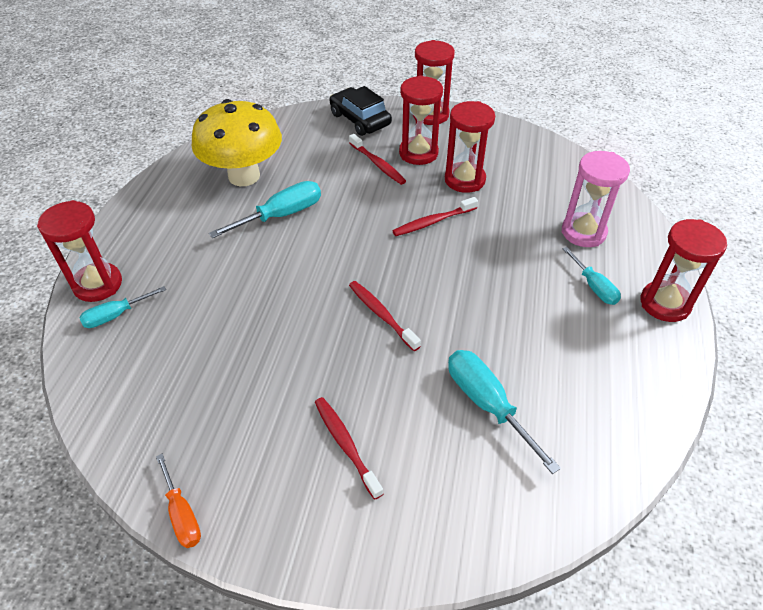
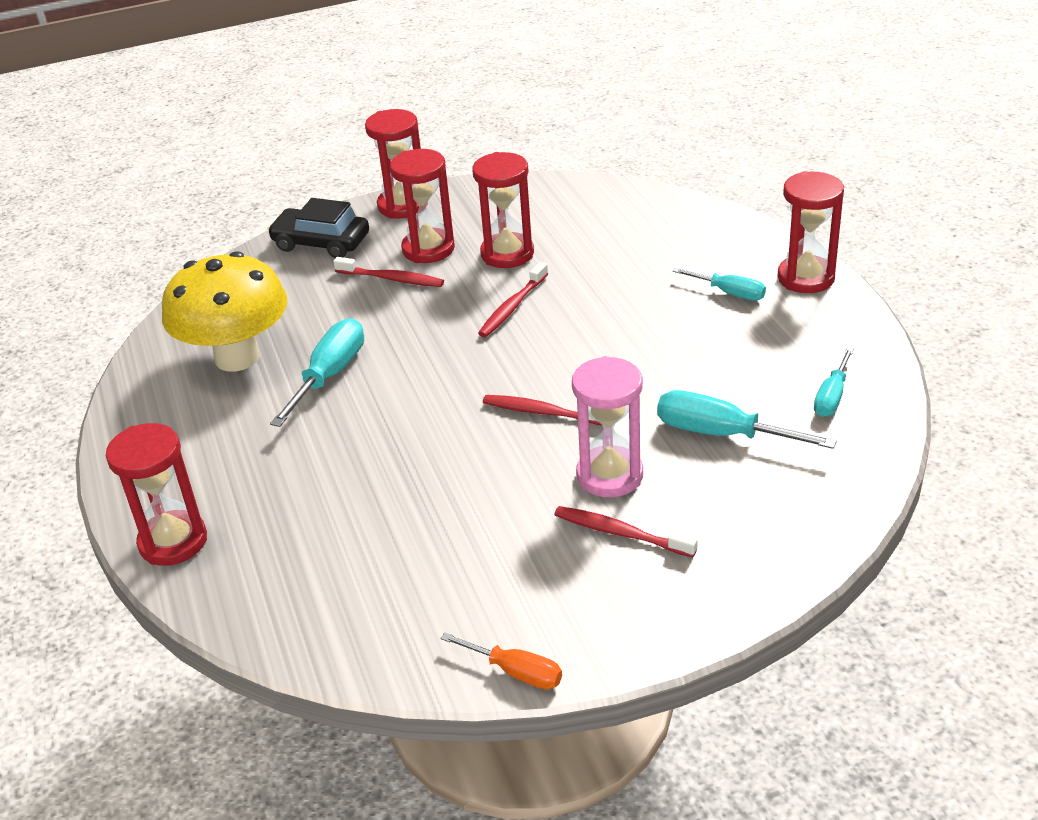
camera: 30 degrees left, 10 degrees down
turquoise screwdriver [79,286,166,328] -> turquoise screwdriver moved to [814,348,854,417]
pink hourglass [562,151,630,247] -> pink hourglass moved to [572,356,643,498]

